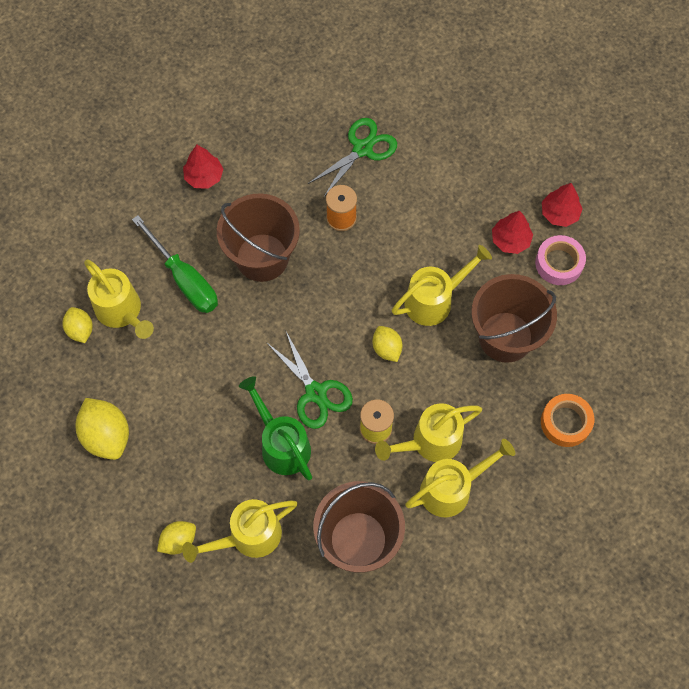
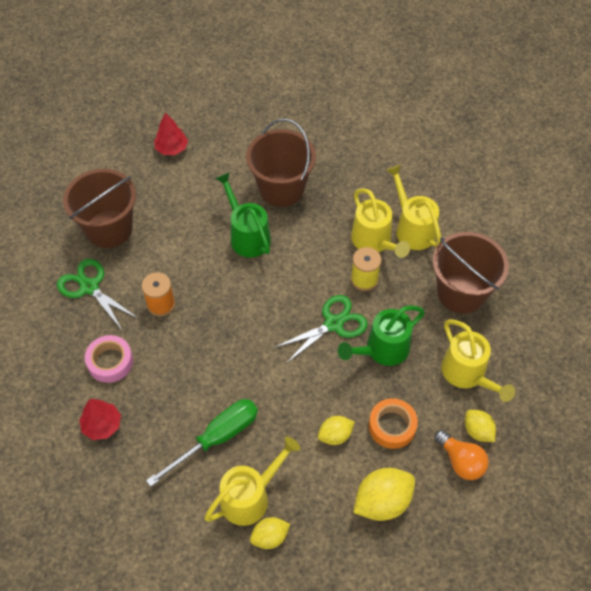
camera: 90 degrees left, 10 degrees down
brown bucket [217,193,300,282] -> brown bucket moved to [63,169,136,248]
yellow lemon [372,326,403,362] -> yellow lemon moved to [318,416,355,445]
yellow watering can [392,245,492,326] -> green watering can [215,172,271,257]
red tree [492,211,533,254] -> none
pink tape [535,235,586,285] -> pink tape moved to [85,335,133,383]
orange tape [541,394,594,447] -> orange tape moved to [369,398,418,449]
none -> orange light bulb [435,430,489,480]

